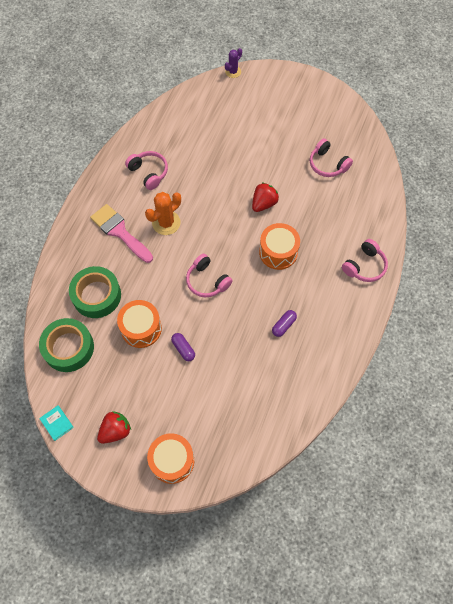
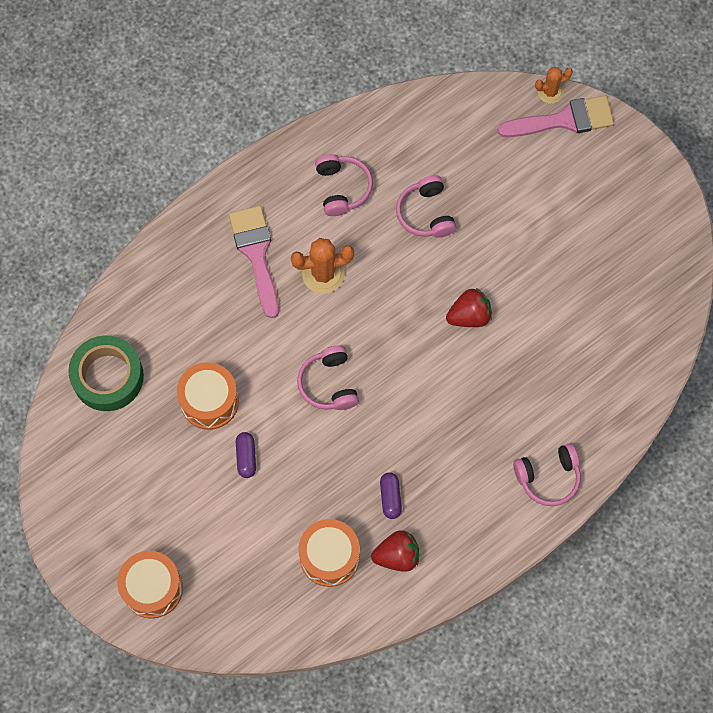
camera: 30 degrees right, 5 degrees up
turquoise book [39,405,74,441] -> none
green tape [69,266,121,318] -> none
red strawberry [97,411,131,444] -> red strawberry moved to [371,530,419,572]
purple cactus [225,48,242,78] -> orange cactus [535,67,573,104]
orange drum [259,223,300,270] -> orange drum moved to [298,519,360,587]
purple capsule [272,310,297,337] -> purple capsule turned 75 degrees counterclockwise [380,472,402,519]
pink headphones [310,139,353,177] -> pink headphones moved to [396,175,456,238]
none -> pink brush [498,95,614,137]

